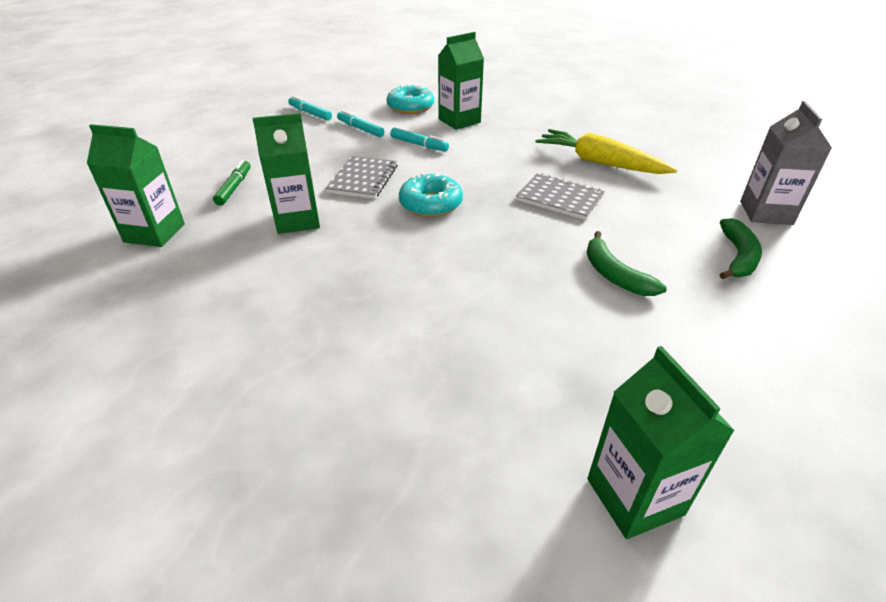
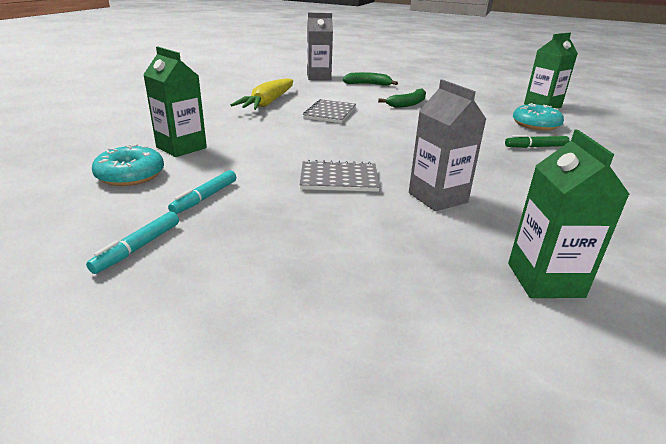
camera: 105 degrees left, 10 degrees down
green marker [213,160,251,206] -> green marker moved to [505,135,570,148]
green carton [252,113,320,234] -> grey carton [409,79,486,211]
turquoise marker [390,128,449,152] -> none
turquoise donut [399,173,463,217] -> turquoise donut moved to [513,103,564,131]

